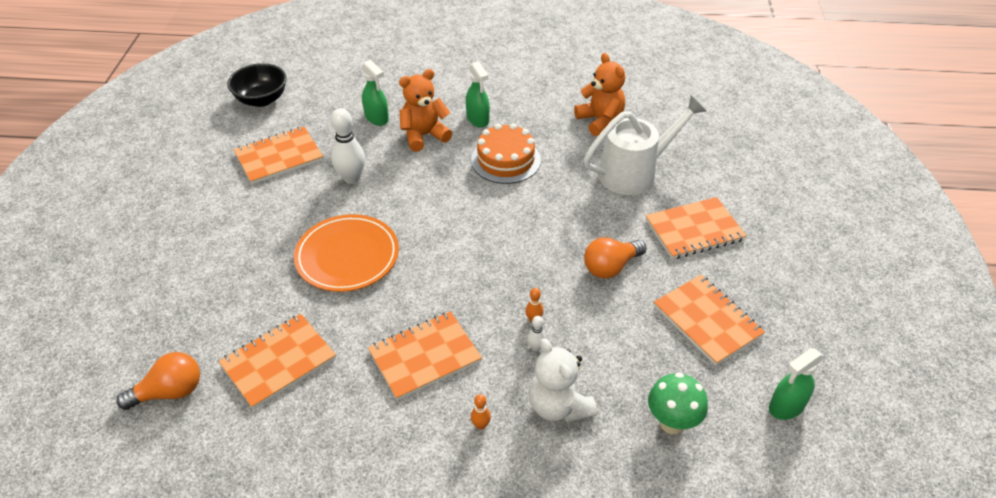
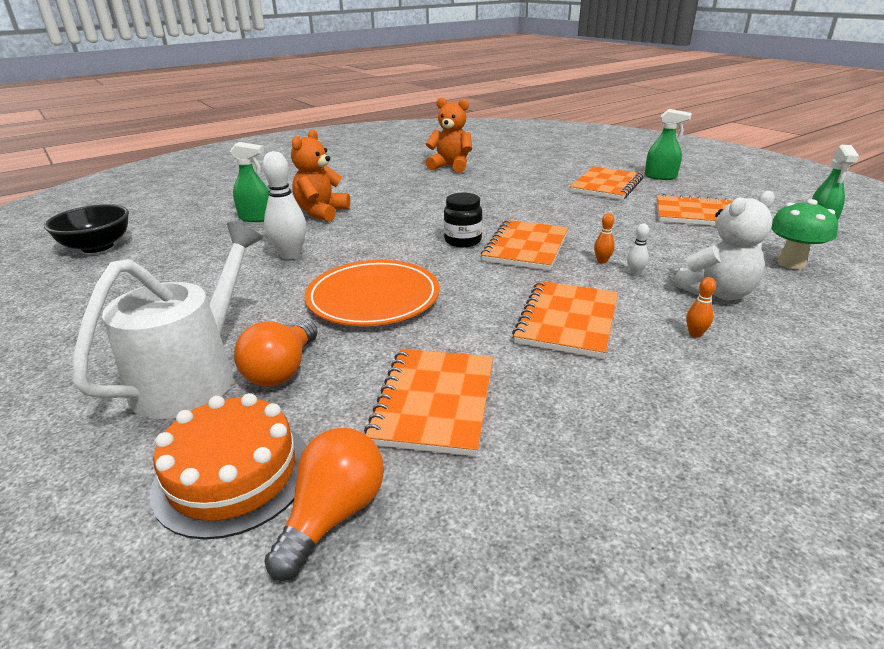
camera: 40 degrees left, 15 degrees down
orange notebook [234,126,323,184] -> orange notebook moved to [481,220,568,270]
green spray bottle [466,61,490,128] -> green spray bottle moved to [645,109,692,180]
orange cake [471,123,541,184] -> orange cake moved to [150,393,307,540]
white teddy bear [529,338,597,423] -> white teddy bear turned 45 degrees counterclockwise [674,191,775,300]
white watering can [584,96,706,195] -> white watering can moved to [72,222,263,419]
orange light bulb [584,237,646,278] -> orange light bulb moved to [234,320,318,387]
none -> black jar [444,193,482,247]

